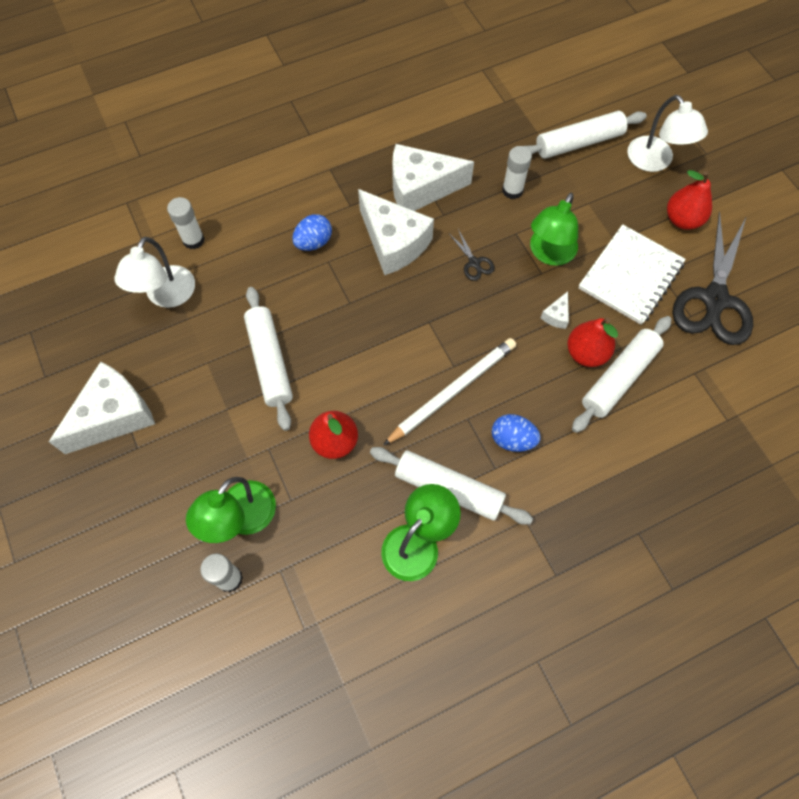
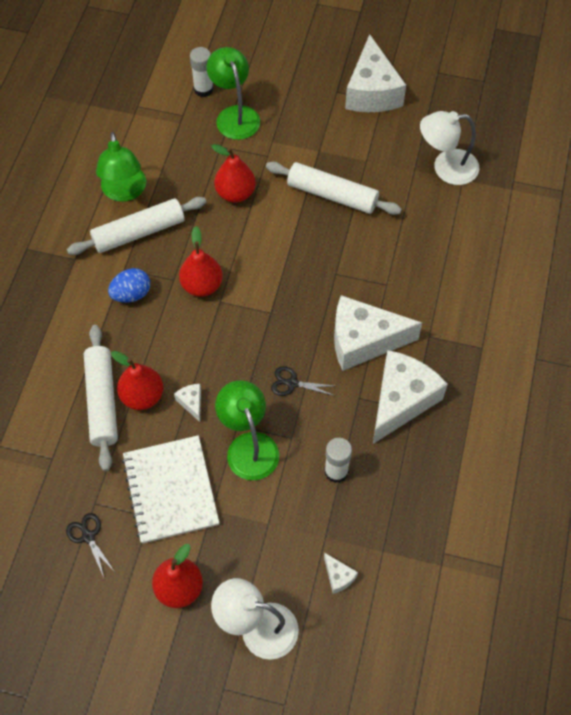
camera: 130 degrees right, 5 degrees down
white lamp [114,237,195,308] -> white lamp turned 60 degrees counterclockwise [420,111,479,185]
white glue stick [167,197,205,249] -> none
blue egg [292,214,332,251] -> none
white pencil [383,338,516,446] -> red pear [179,226,223,297]
white rolling pin [524,111,647,159] -> white cheese [324,553,358,594]
black scissors [672,211,753,345] -> black scissors [66,513,115,577], size x0.41

